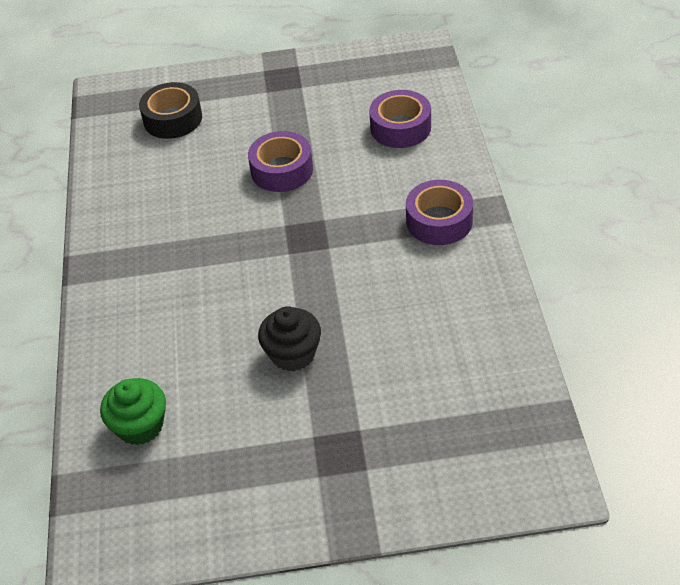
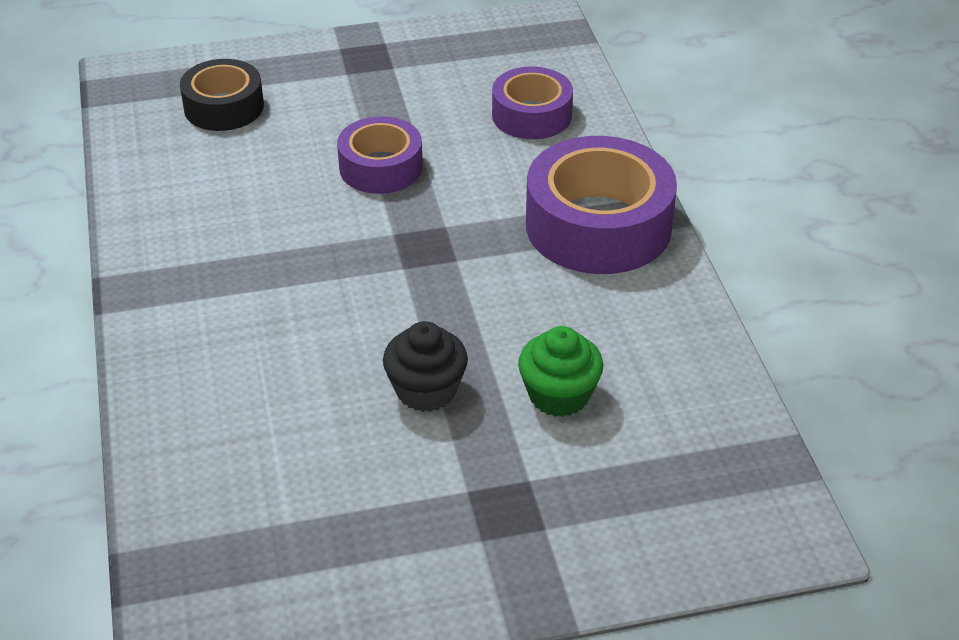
camera: 10 degrees left, 5 degrees down
green cupcake [100,378,166,445] -> green cupcake moved to [518,326,603,417]
purple tape [406,180,473,245] -> purple tape [526,136,677,274], size x1.68

